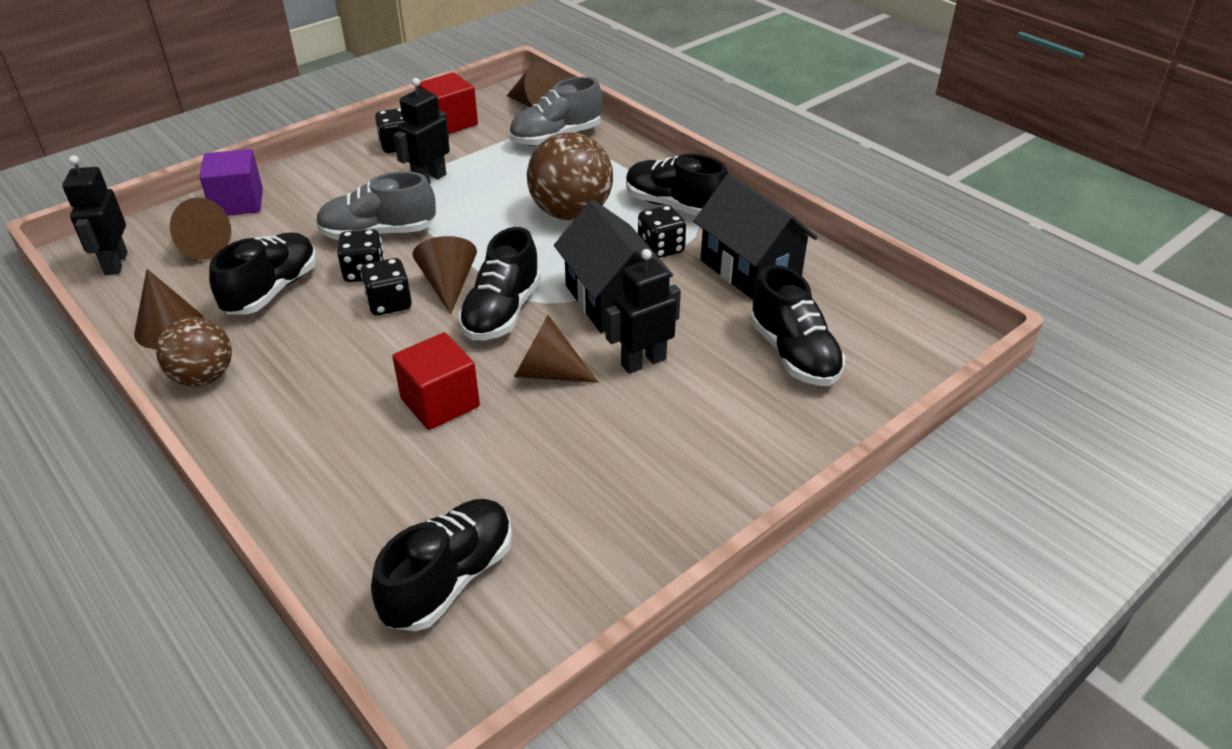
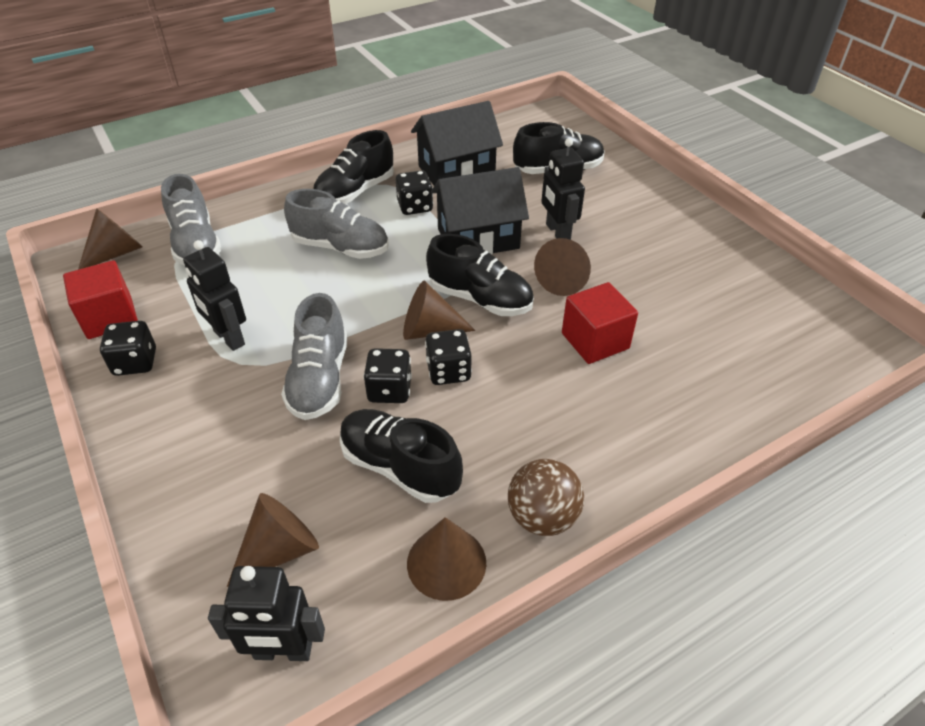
camera: 80 degrees left, 5 degrees up
purple cube [199,149,263,216] -> none
black shoe [371,499,512,631] -> none
brown ball [527,132,613,220] -> grey shoe [284,189,389,259]

